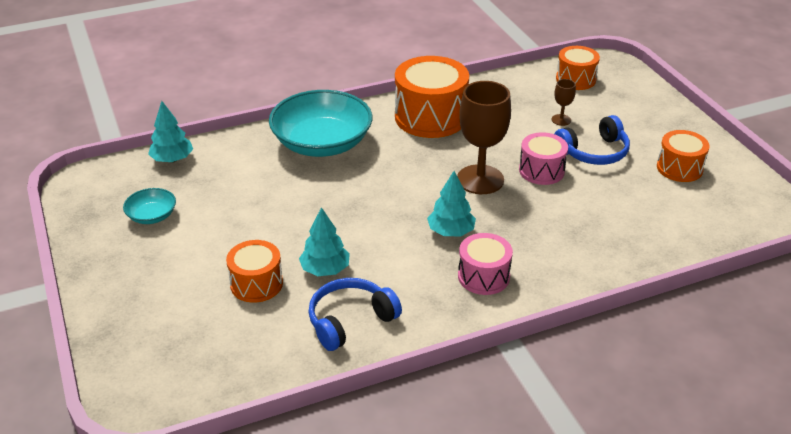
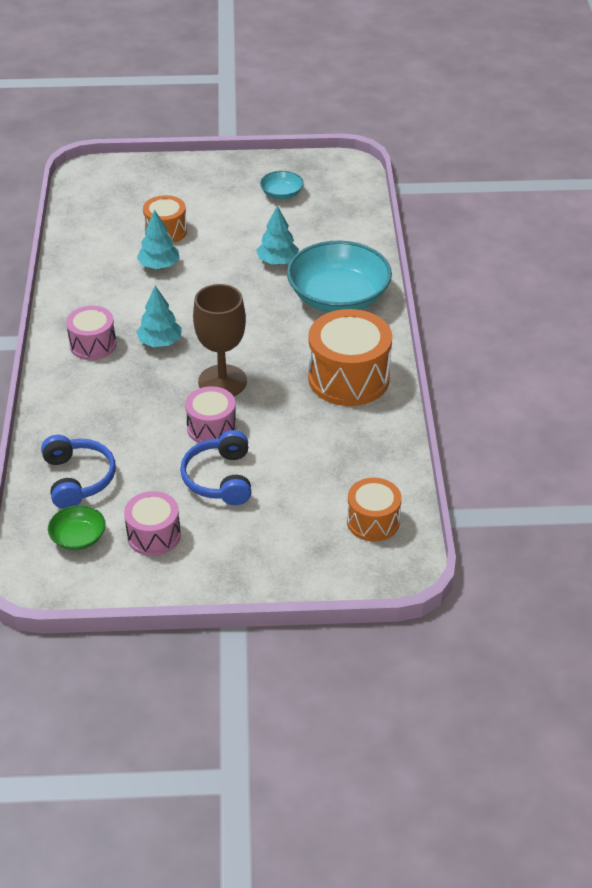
camera: 110 degrees right, 5 degrees up
turquoise tree [148,101,193,163] -> turquoise tree moved to [256,206,299,264]
blue headphones [308,278,402,351] -> blue headphones moved to [41,435,116,509]
brown goblet [551,79,576,126] -> none
orange drum [657,130,710,182] -> pink drum [124,491,181,556]
none -> green bowl [48,505,106,550]

